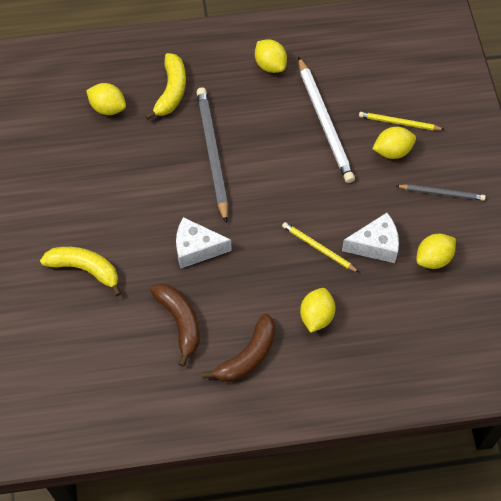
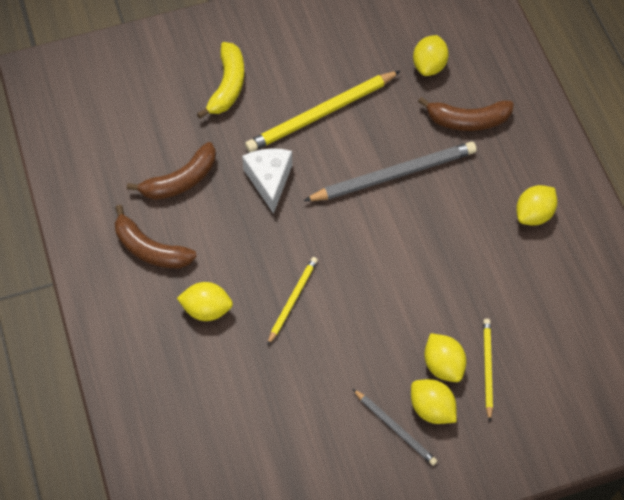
camera: 80 degrees right, 0 degrees up
yellow banana [145,53,186,120] -> brown banana [418,97,514,131]
white pencil [298,56,355,183] -> none
white cheese [342,213,399,263] -> none
grey pencil [396,184,486,201] -> grey pencil turned 45 degrees counterclockwise [353,389,437,466]
yellow lemon [416,234,456,269] -> yellow lemon moved to [411,379,457,424]
none -> yellow pencil [245,71,400,152]

